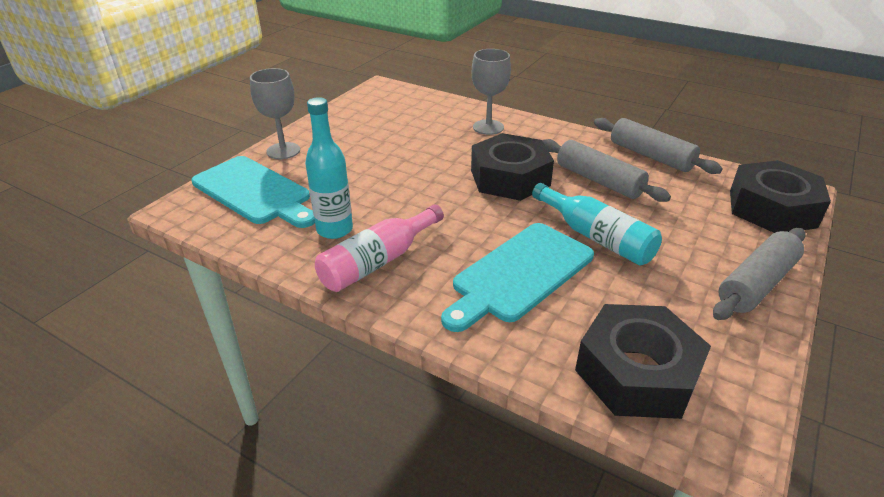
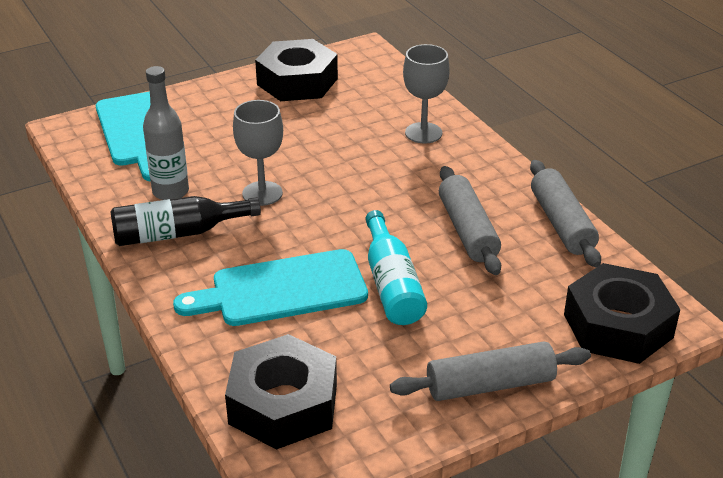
camera: 30 degrees right, 0 degrees up
grey goblet [250,68,300,159] -> grey goblet moved to [233,100,283,206]
turquoise bottle [305,97,353,239] -> grey bottle [143,66,189,200]
pink bottle [315,205,444,292] -> black bottle [110,196,261,246]
black nut [471,133,554,201] -> black nut moved to [255,39,338,101]

